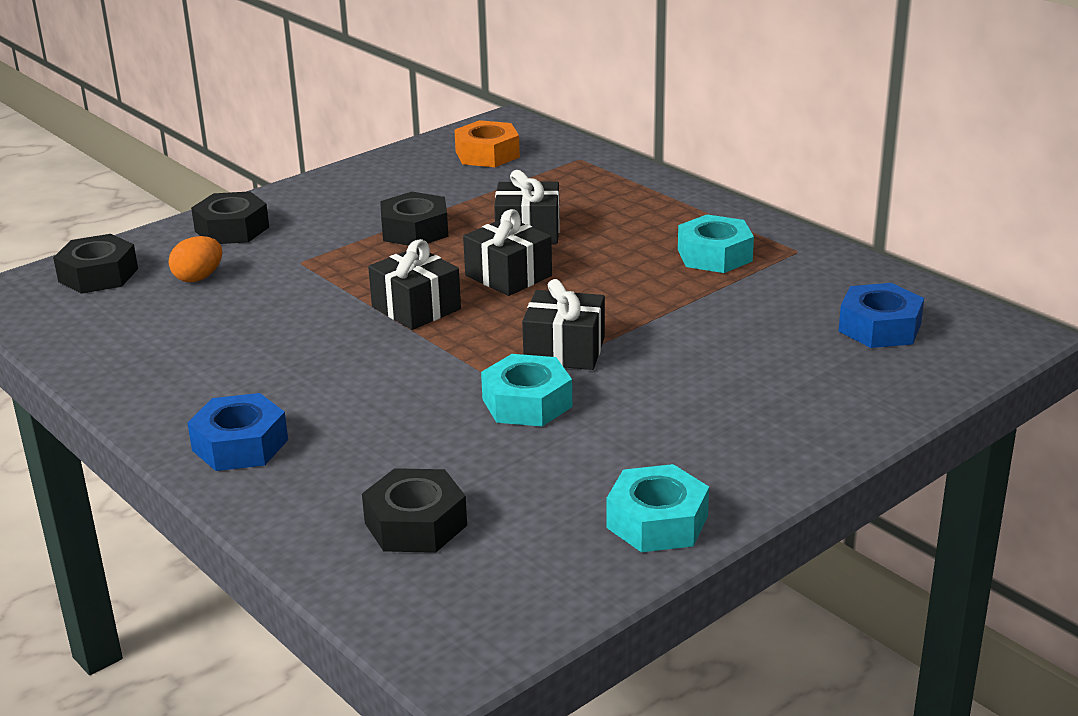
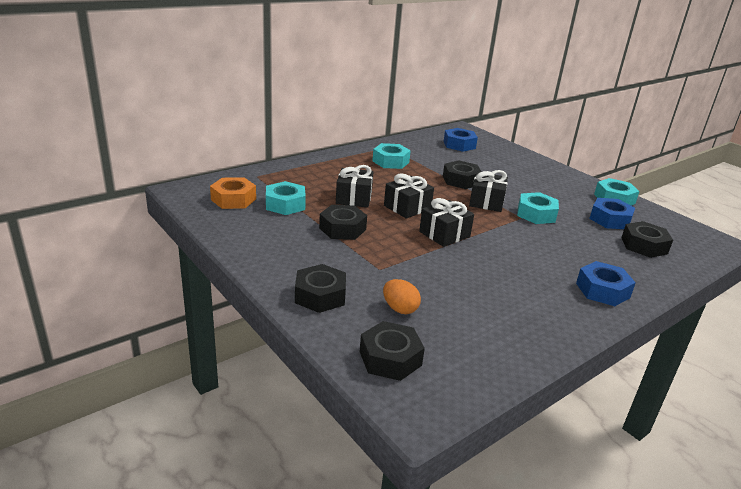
camera: 90 degrees left, 0 degrees up
none -> turquoise nut [266,181,306,215]
none -> black nut [443,160,482,189]
none -> blue nut [589,198,635,229]

